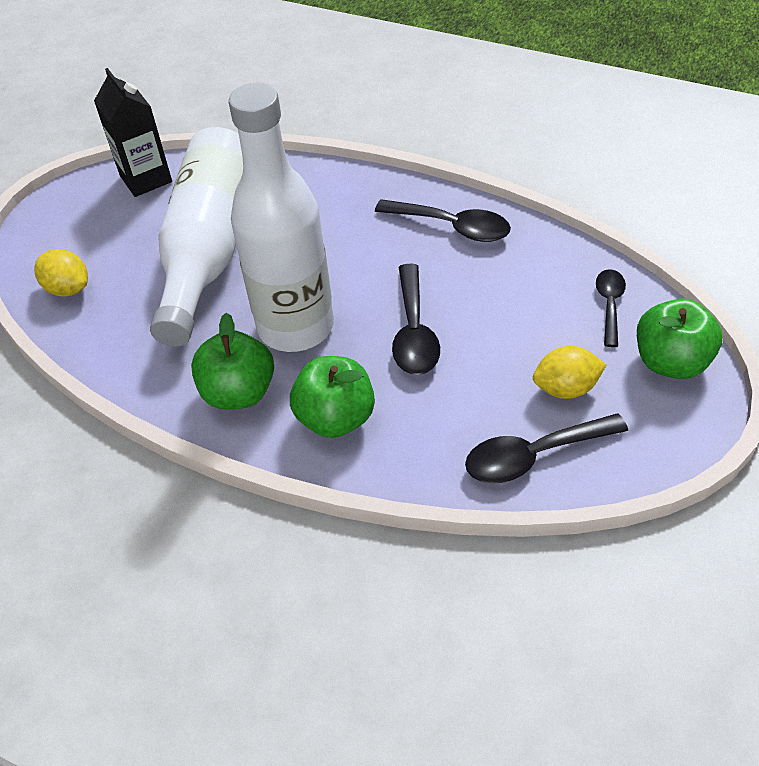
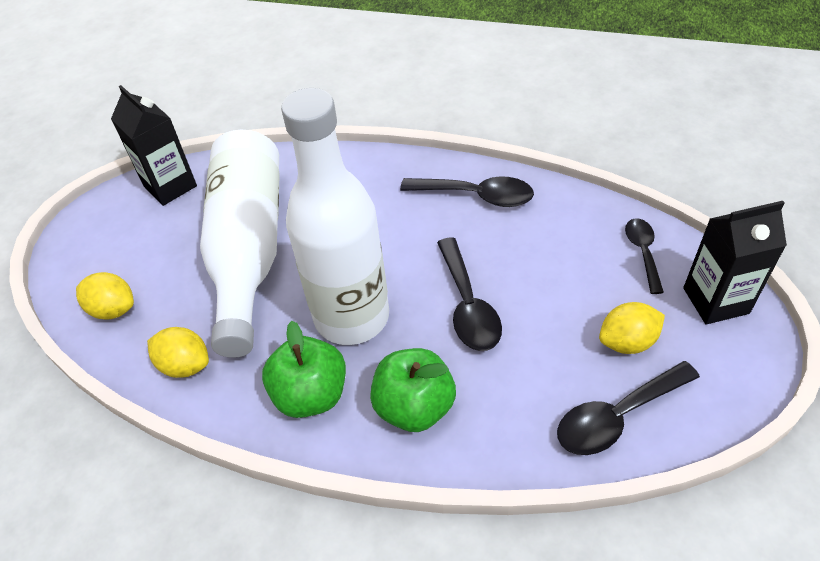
camera: 10 degrees left, 0 degrees up
green apple [637,298,723,379] -> black carton [683,201,787,324]
none -> yellow lemon [147,327,209,378]

